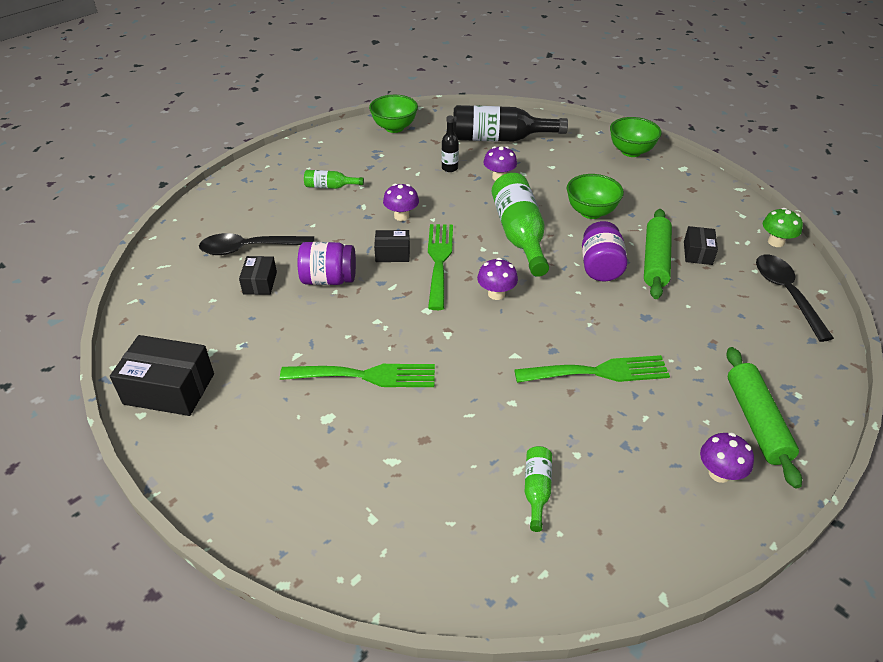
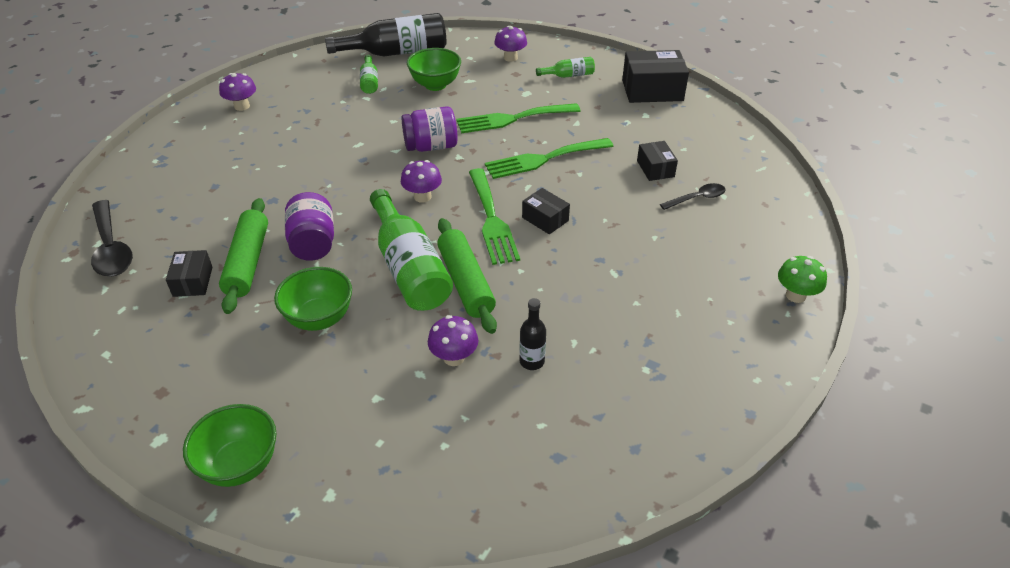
camera: 165 degrees right, 0 degrees up
black spoon [199,233,314,255] -> black spoon [660,183,726,210], size x0.58
purple jar [297,242,356,285] -> purple jar moved to [402,106,458,152]
green bottle [304,170,364,189] -> green bottle moved to [536,57,595,78]
green bowl [369,95,418,133] -> green bowl moved to [407,48,461,91]
black box [374,230,410,262] -> black box turned 60 degrees clockwise [522,188,570,234]
purple mushroom [383,184,419,221] -> purple mushroom moved to [494,26,527,62]
black bottle [454,105,568,142] -> black bottle moved to [325,13,446,56]
green fork [514,355,670,383] -> green fork moved to [485,138,614,179]
green rolling pin [726,347,802,489] -> green rolling pin moved to [437,218,497,334]
green mushroom [763,208,803,247] -> green mushroom moved to [778,256,827,303]

